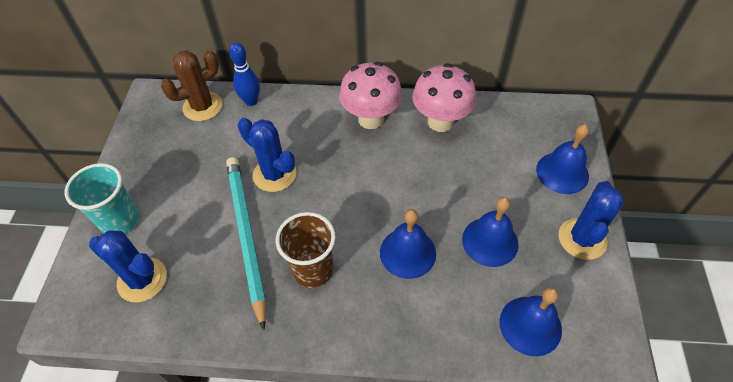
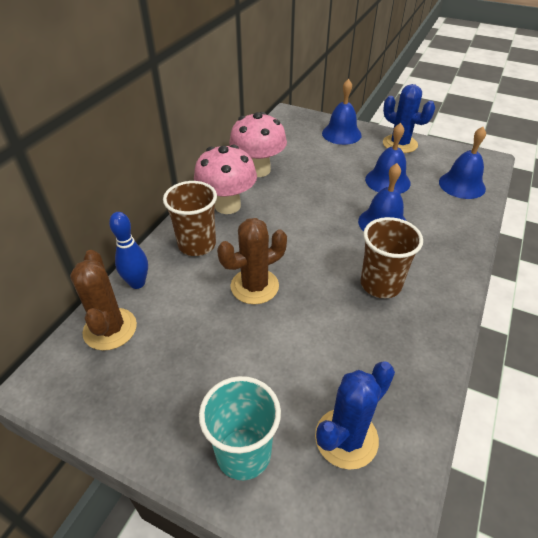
camera: 70 degrees left, 10 degrees down
turquoise pencil [226,157,266,330] -> none
blue cactus [238,118,296,192] -> brown cactus [217,218,287,304]
none -> brown cup [163,181,217,256]

